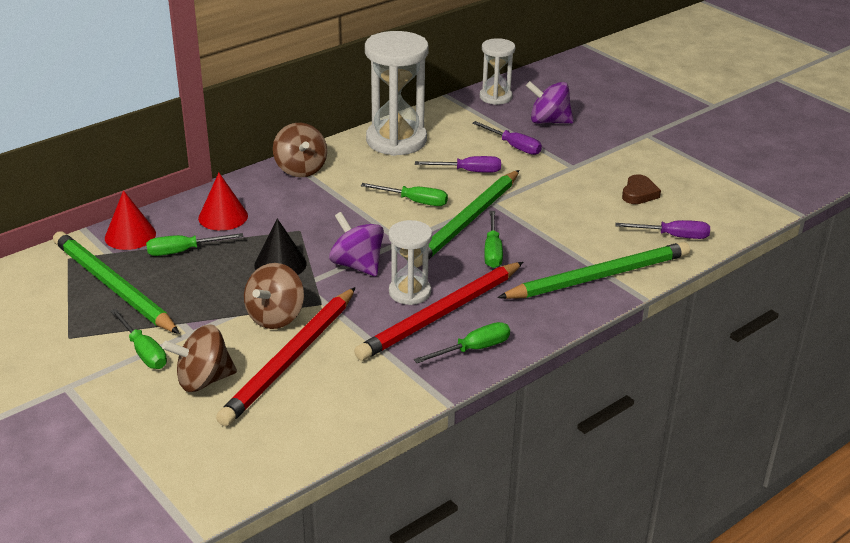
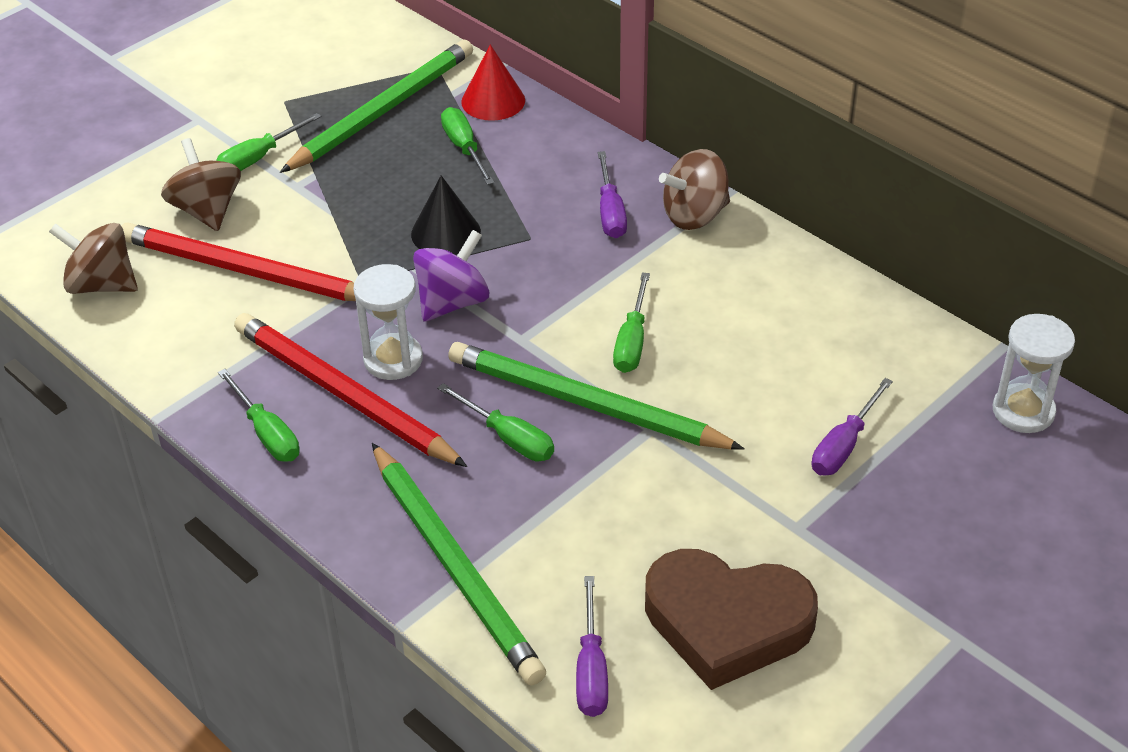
camera: 85 degrees right, 10 degrees up
red cone [198,173,248,231] -> none
brown spinning top [244,263,304,329] -> brown spinning top moved to [49,223,138,294]
white hourglass [365,31,429,156] -> none
purple screwdriver [415,156,501,173] -> purple screwdriver moved to [598,151,627,238]
green screwdriver [484,211,503,268] -> green screwdriver turned 135 degrees counterclockwise [437,383,554,461]
purple spinning top [526,81,574,124] -> none
brown heart [622,174,661,204] -> brown heart [645,549,818,690], size x2.15

